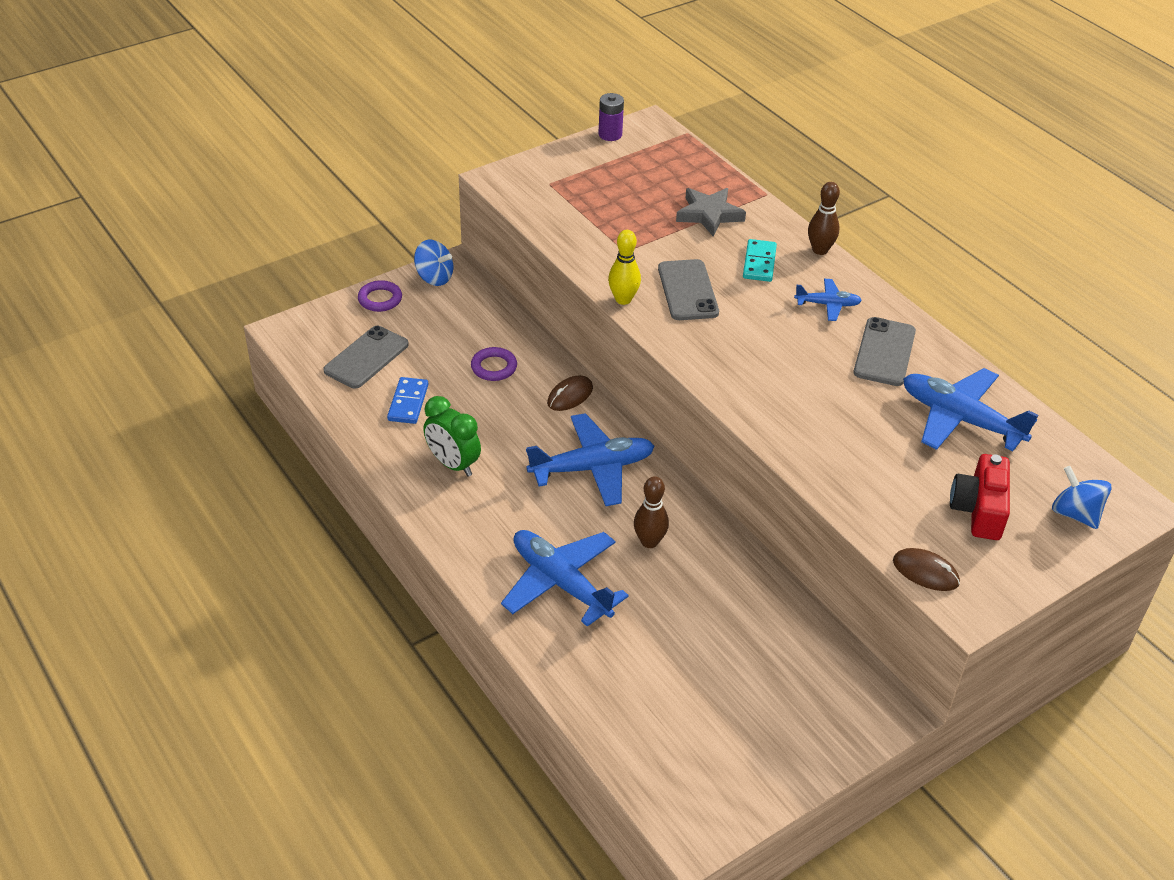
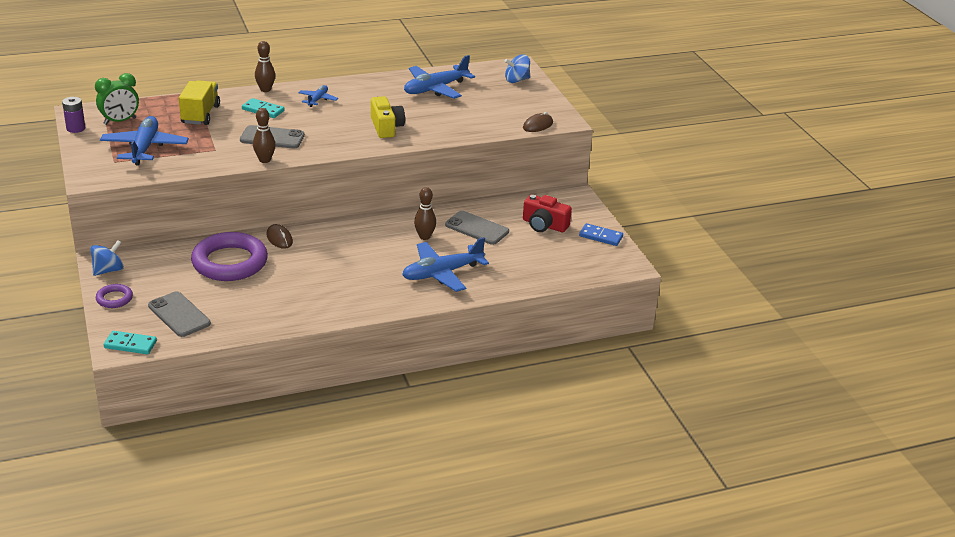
camera: 75 degrees left, 10 degrees down
blue domino [387,377,428,424] -> blue domino moved to [579,223,623,246]
green clock [423,396,481,477] -> green clock moved to [95,73,139,125]
purple ring [471,347,517,381] -> purple ring [191,232,268,281], size x2.19
blue plane [526,413,654,506] -> blue plane moved to [100,116,189,165]
yellow bowling pin [608,230,641,305] -> brown bowling pin [253,108,276,163]
grey star [676,188,746,236] -> yellow truck [179,80,220,125]
grey phone [853,317,916,386] -> grey phone moved to [445,211,509,245]
red camera [950,454,1010,540] -> red camera moved to [523,194,572,232]
none -> turquoise domino [104,331,157,354]
none -> yellow camera [371,96,405,138]

